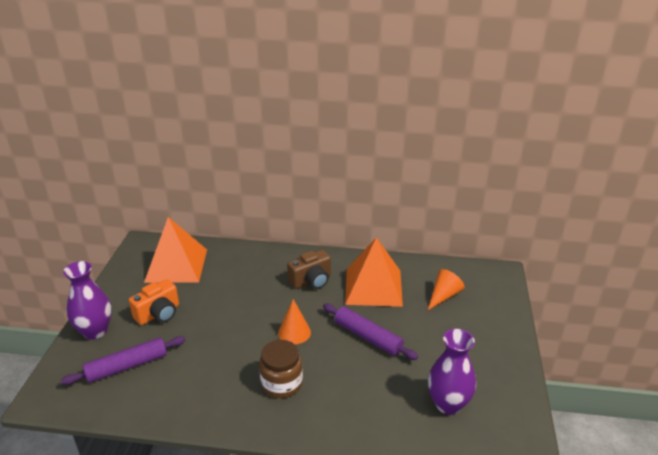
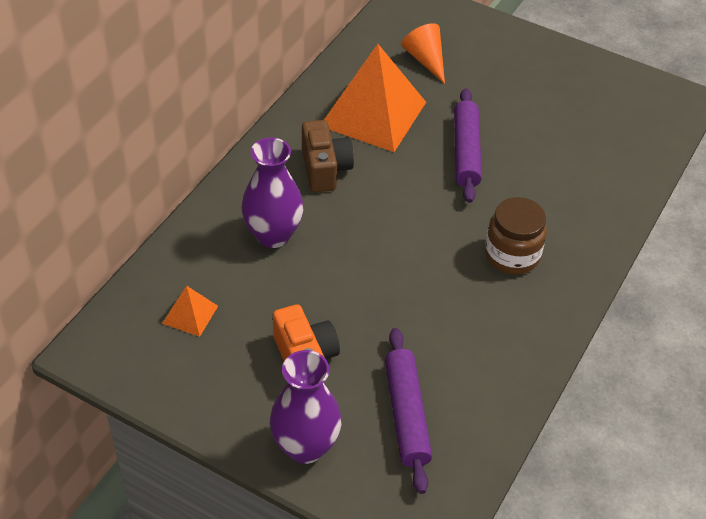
camera: 70 degrees left, 15 degrees up
orange pyramid [144,217,207,283] -> orange pyramid [162,286,218,337], size x0.44
orange cone [278,299,311,344] -> none
purple rolling pin [323,303,418,360] -> purple rolling pin turned 60 degrees counterclockwise [454,88,482,203]
purple vase [428,329,476,415] -> purple vase moved to [241,138,304,248]

